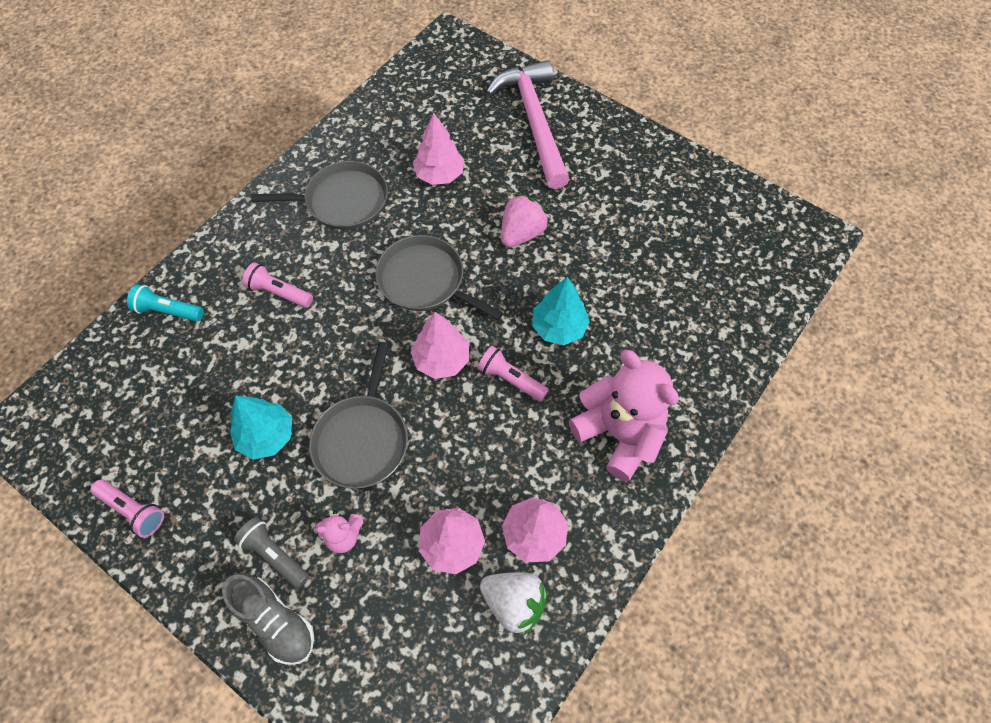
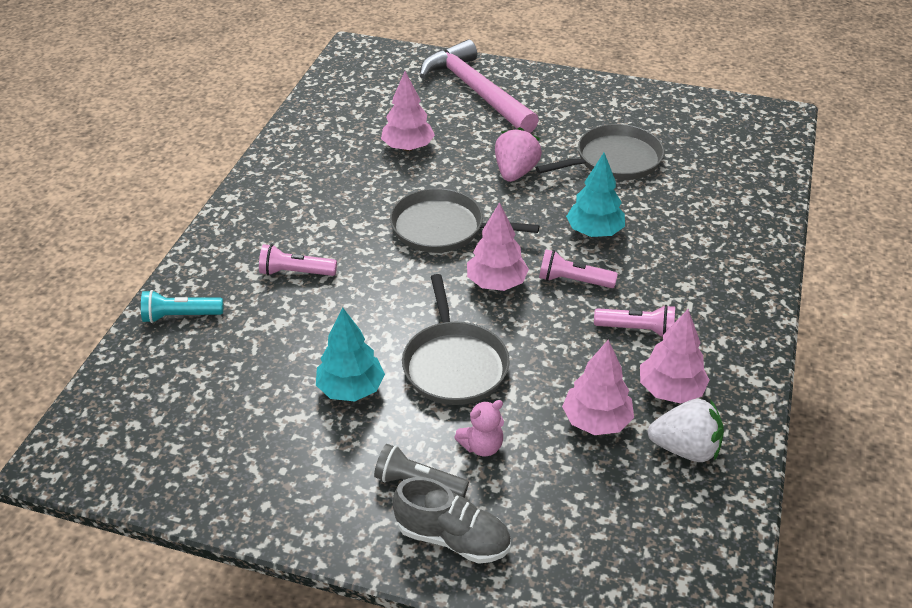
camera: 20 degrees left, 20 degrees down
pink flashlight [90,480,164,538] -> pink flashlight moved to [594,305,675,337]
grey pan [251,161,388,230] -> grey pan moved to [536,124,664,180]
pink teddy bear [569,350,679,482] -> none

